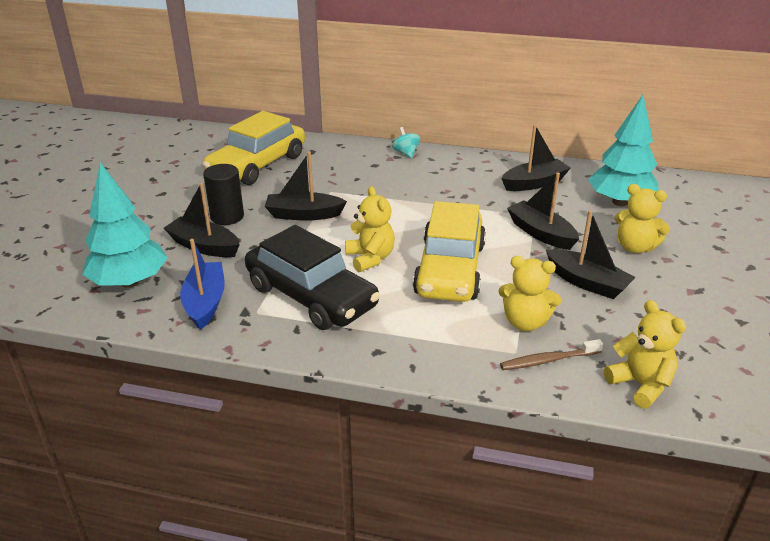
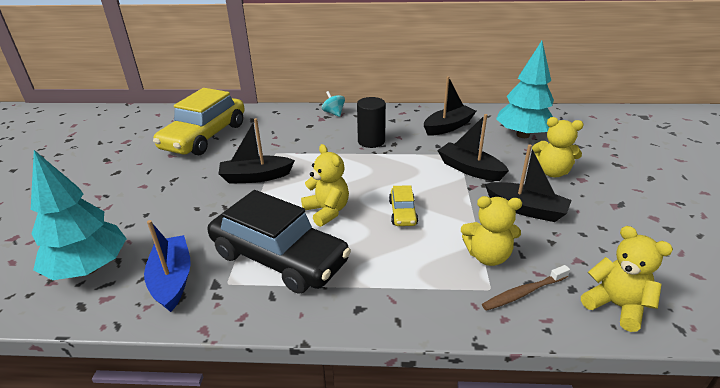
camera: 10 degrees left, 0 degrees up
black boat [164,183,240,257] -> none
black cylinder [203,164,244,225] -> black cylinder moved to [357,97,386,148]
yellow car [413,201,486,302] -> yellow car [389,185,418,226], size x0.44

